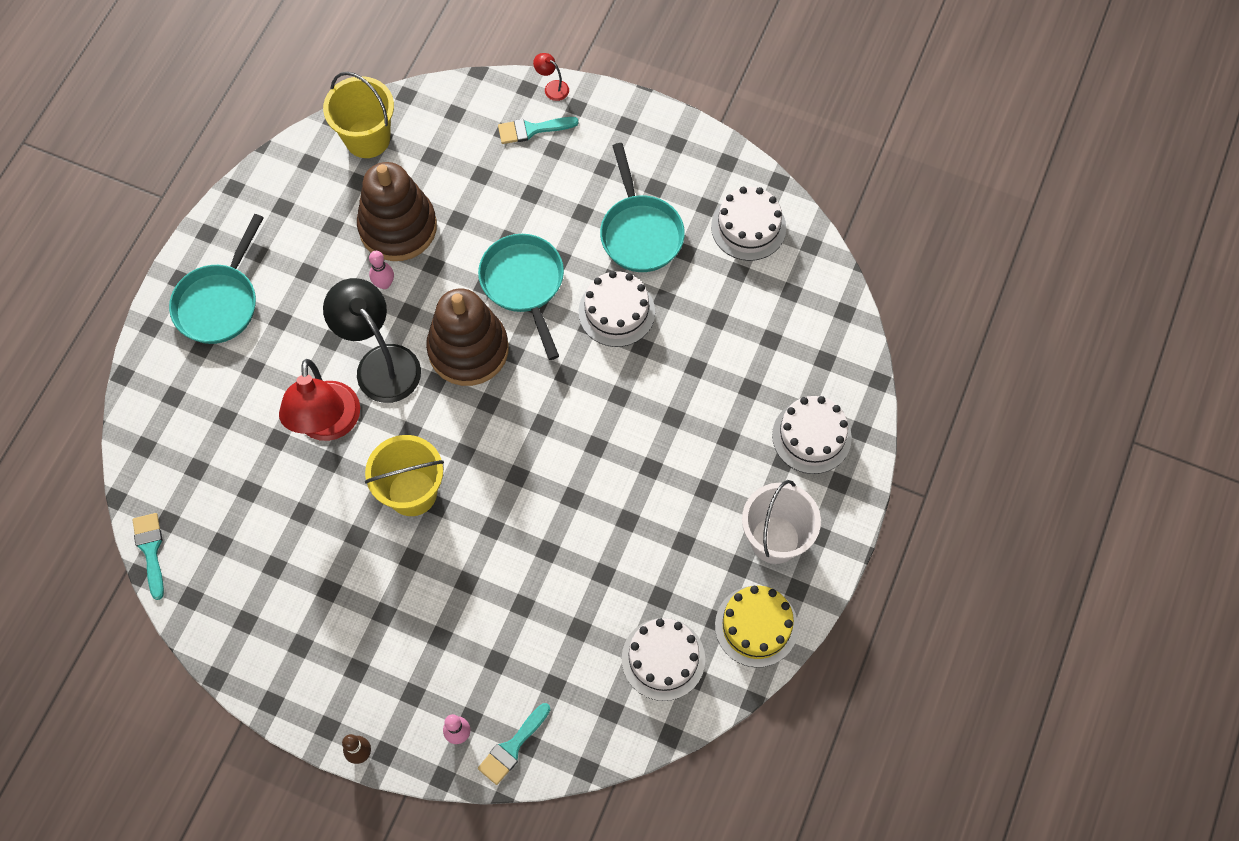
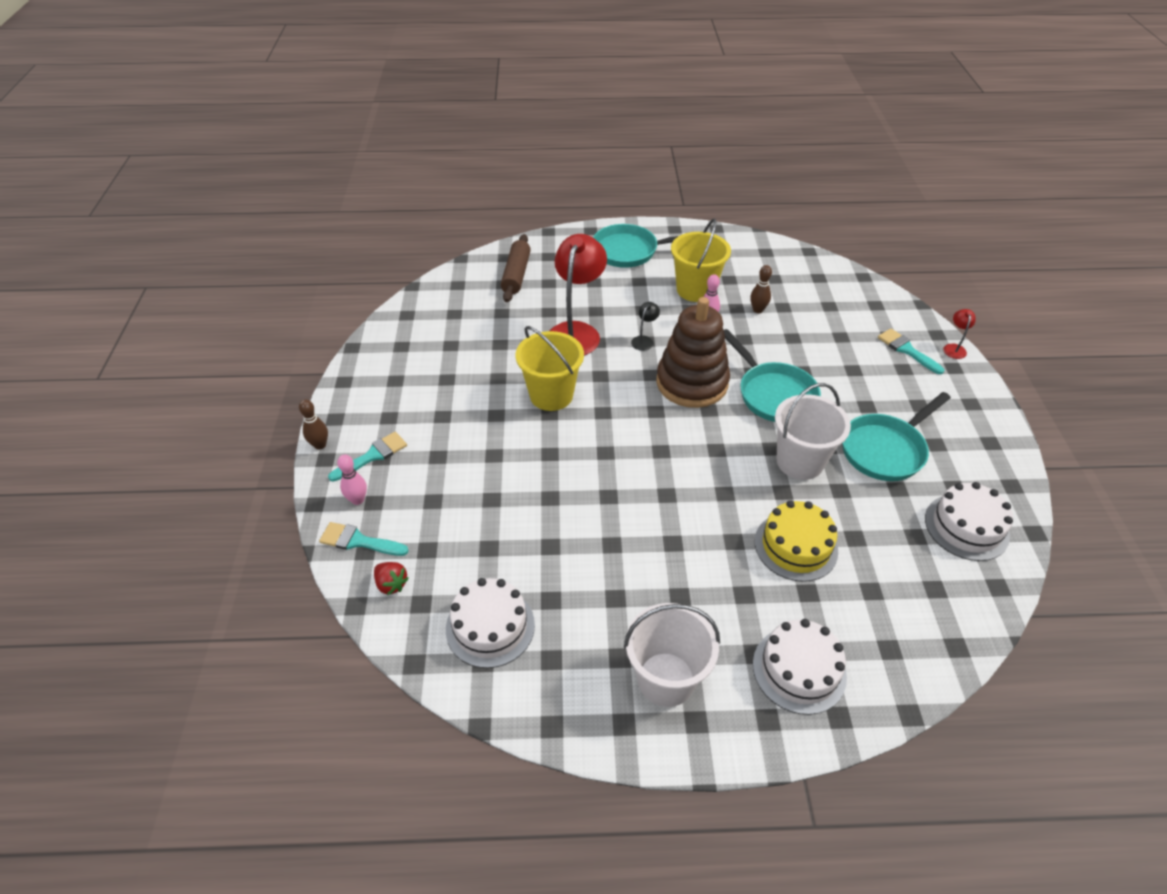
camera: 65 degrees right, 20 degrees down
turquoise brush [132,513,164,600] -> turquoise brush moved to [328,432,407,482]
red lamp [279,359,360,441] -> red lamp turned 135 degrees clockwise [549,234,607,356]
yellow bucket [323,72,394,158] -> yellow bucket moved to [671,219,731,302]
black lamp [323,278,421,403] -> black lamp [631,302,660,351], size x0.41
brown stacking toy [357,162,437,261] -> brown bowling pin [750,265,772,313]
turquoise pan [478,234,564,360] -> turquoise pan turned 105 degrees clockwise [724,329,821,422]
white cake [579,271,655,347] -> white bucket [775,383,851,480]
yellow cake [715,586,798,667] -> yellow cake moved to [755,500,838,582]
none -> red strawberry [374,562,409,595]
none -> brown rolling pin [501,234,531,302]

